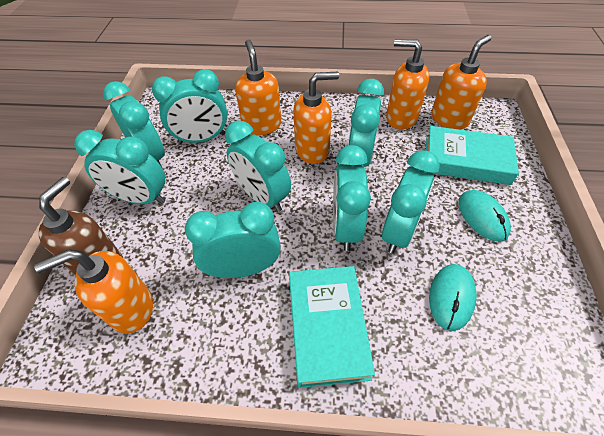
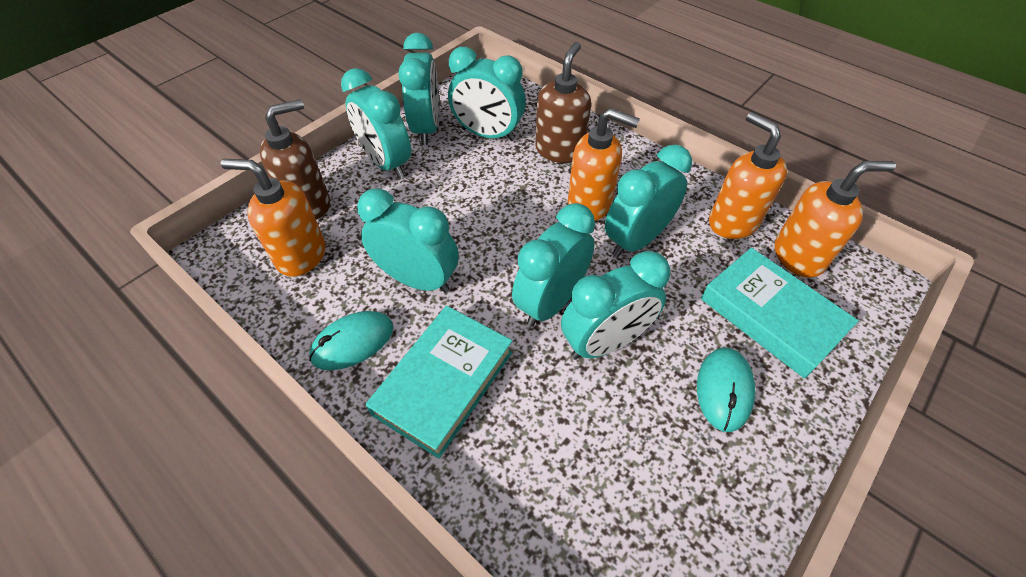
camera: 35 degrees right, 0 degrees up
turquoise clock [225,121,291,212] -> none
orange soap dispenser [235,40,281,136] -> brown soap dispenser [535,42,591,163]
turquoise mouse [429,264,477,331] -> turquoise mouse moved to [309,311,393,370]

